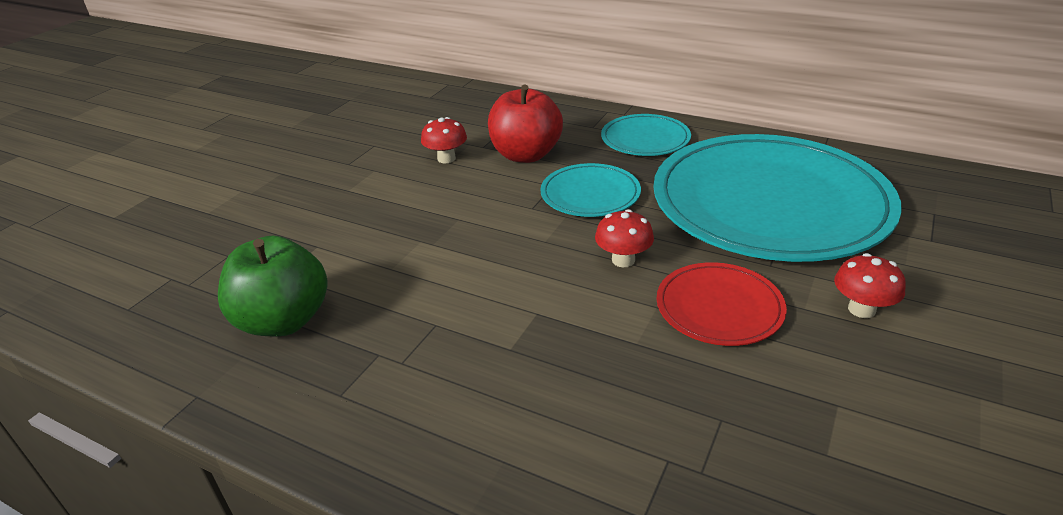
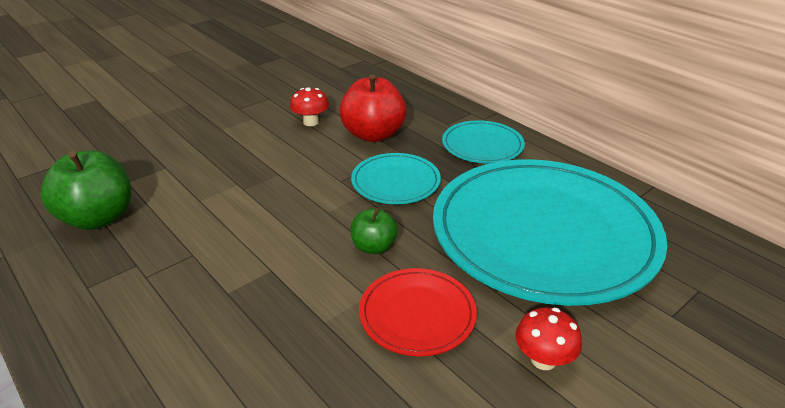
camera: 20 degrees right, 0 degrees up
red mushroom [595,209,654,267] -> green apple [351,208,398,254]

